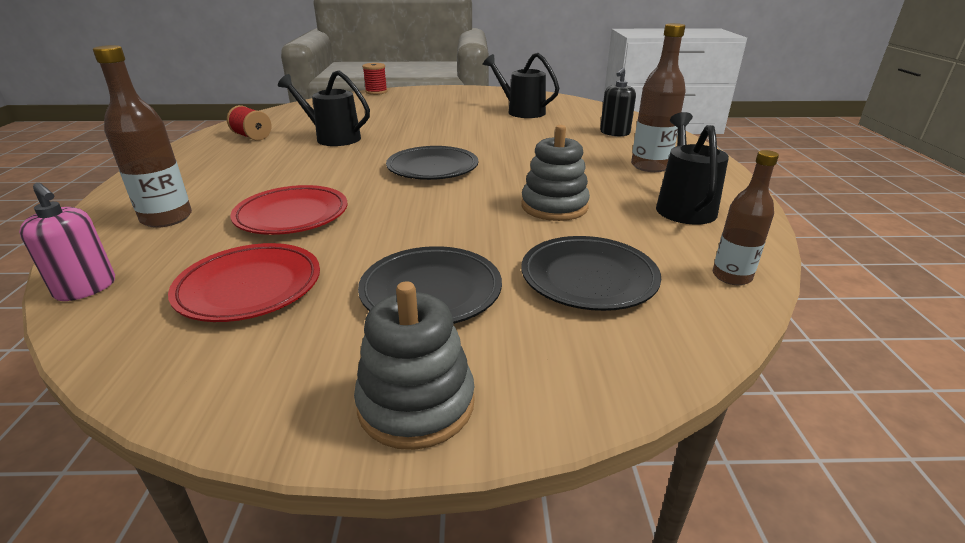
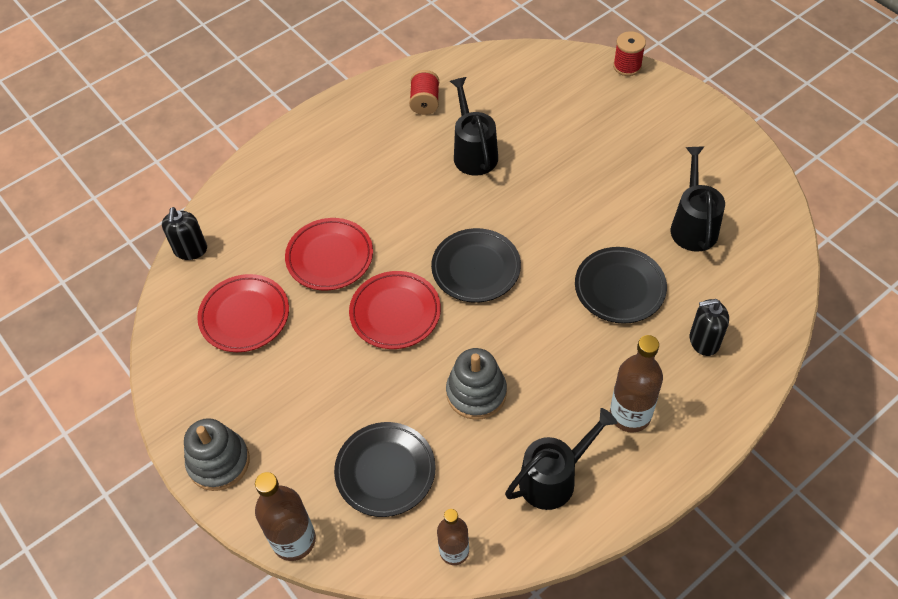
camera: 55 degrees right, 25 degrees up
pink soap dispenser [19,183,115,301] -> black soap dispenser [162,207,207,260]
brown bottle [93,45,192,228] -> brown bottle moved to [255,472,316,561]
black plate [358,246,502,324] -> black plate moved to [575,247,667,324]
none -> red plate [349,271,441,349]

